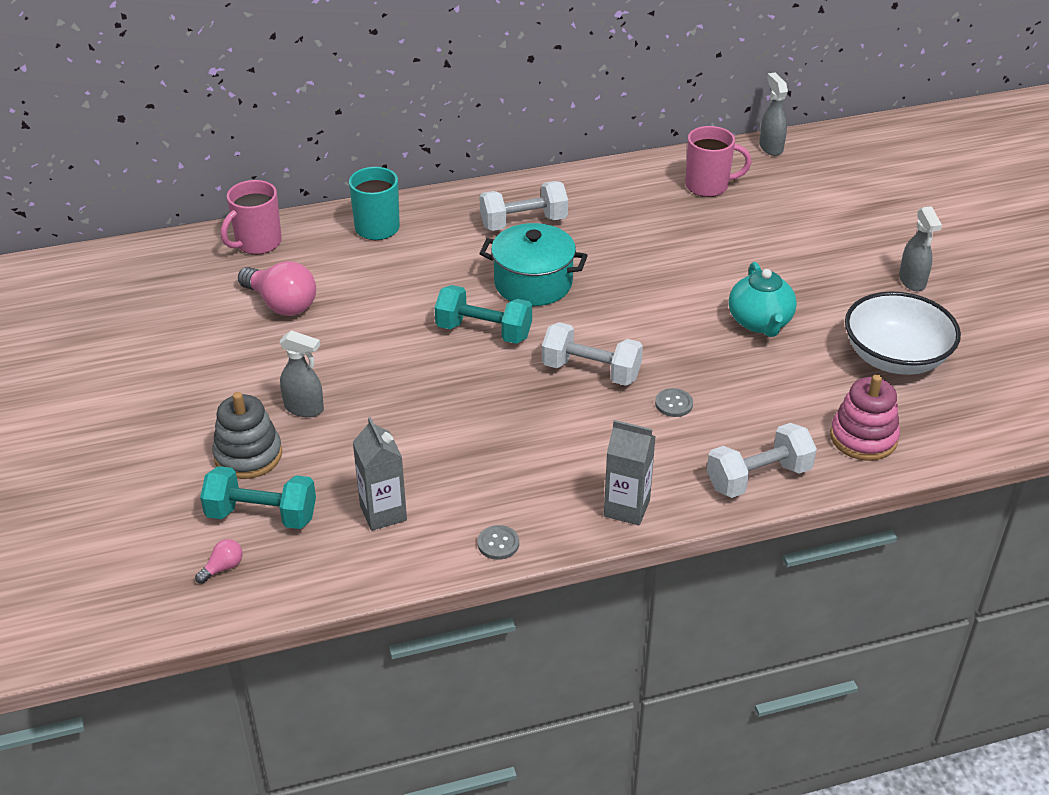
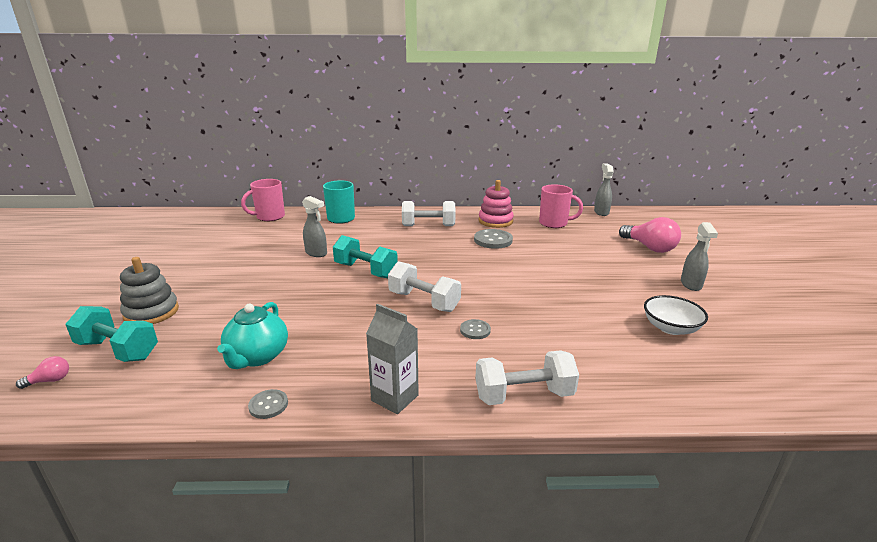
camera: 15 degrees right, 15 degrees down
pink light bulb [238,261,316,316] -> pink light bulb moved to [619,217,681,253]
grey spray bottle [279,330,324,417] -> grey spray bottle moved to [302,196,327,257]
grey carton [353,417,407,531] -> none
turquoise pot [479,223,588,306] -> none
turquoise teapot [728,262,797,337] -> turquoise teapot moved to [217,302,288,369]
pink stacking toy [830,374,900,461] -> pink stacking toy moved to [479,180,514,228]
white bowl [845,291,961,375] -> white bowl [644,295,708,335], size x0.63
none -> grey button [474,229,513,249]

